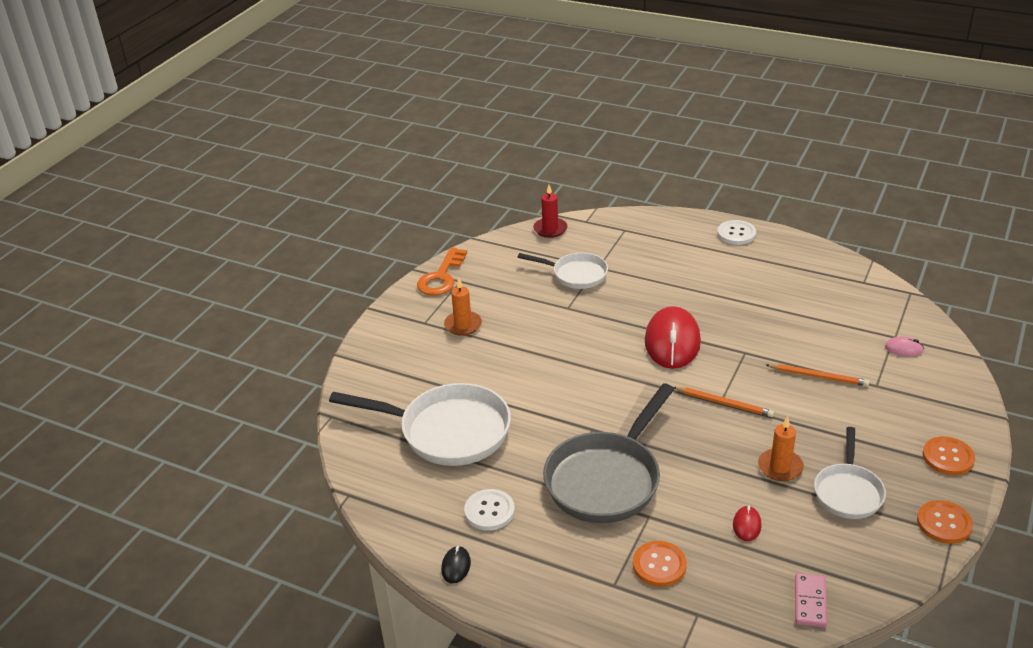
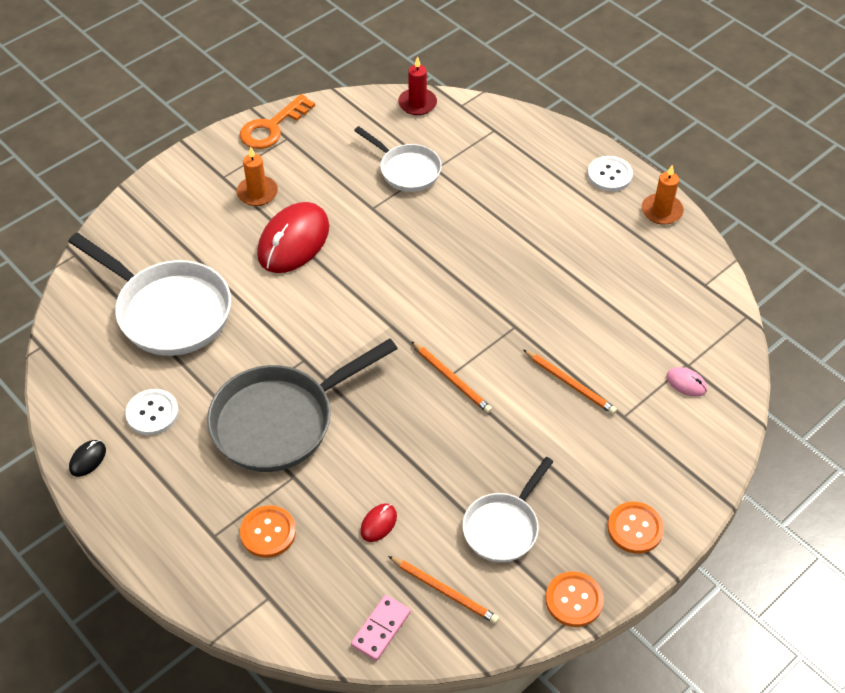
camera: 20 degrees right, 15 degrees up
red mouse [645,306,701,369] -> red mouse moved to [257,202,329,273]
orange candle [758,416,804,481] -> orange candle moved to [642,165,684,225]
none -> orange pencil [388,556,499,624]

